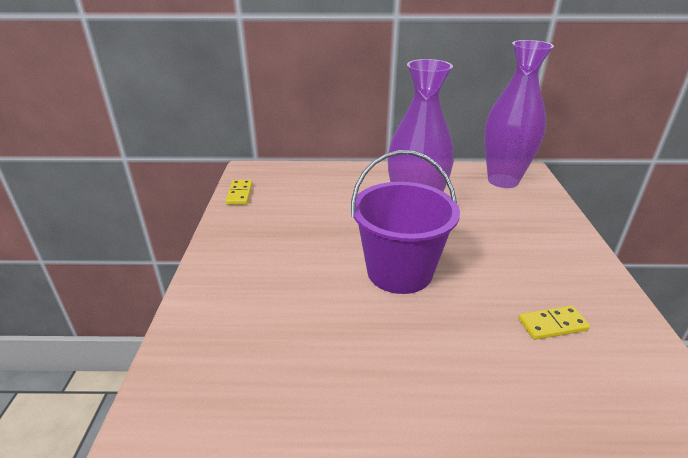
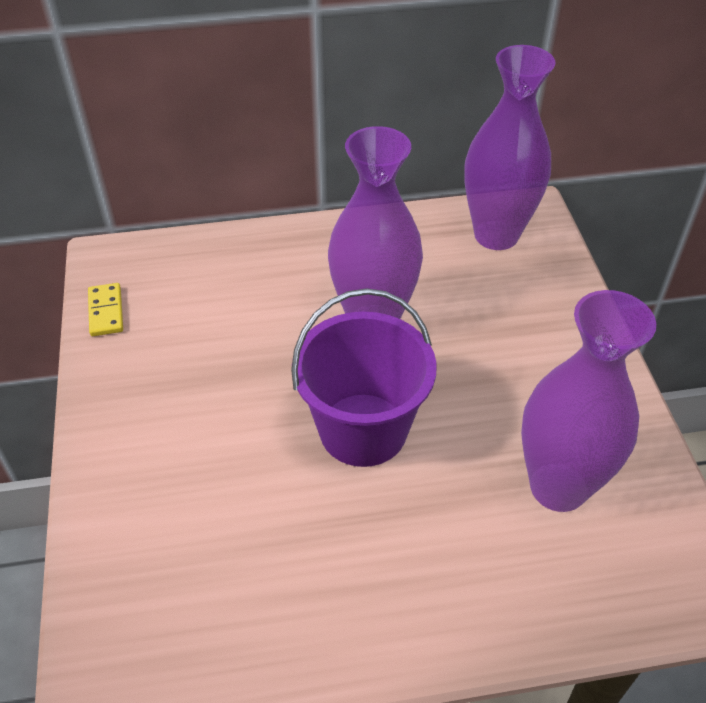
camera: 10 degrees left, 15 degrees up
yellow domino [519,305,590,340] -> purple vase [521,290,656,512]

